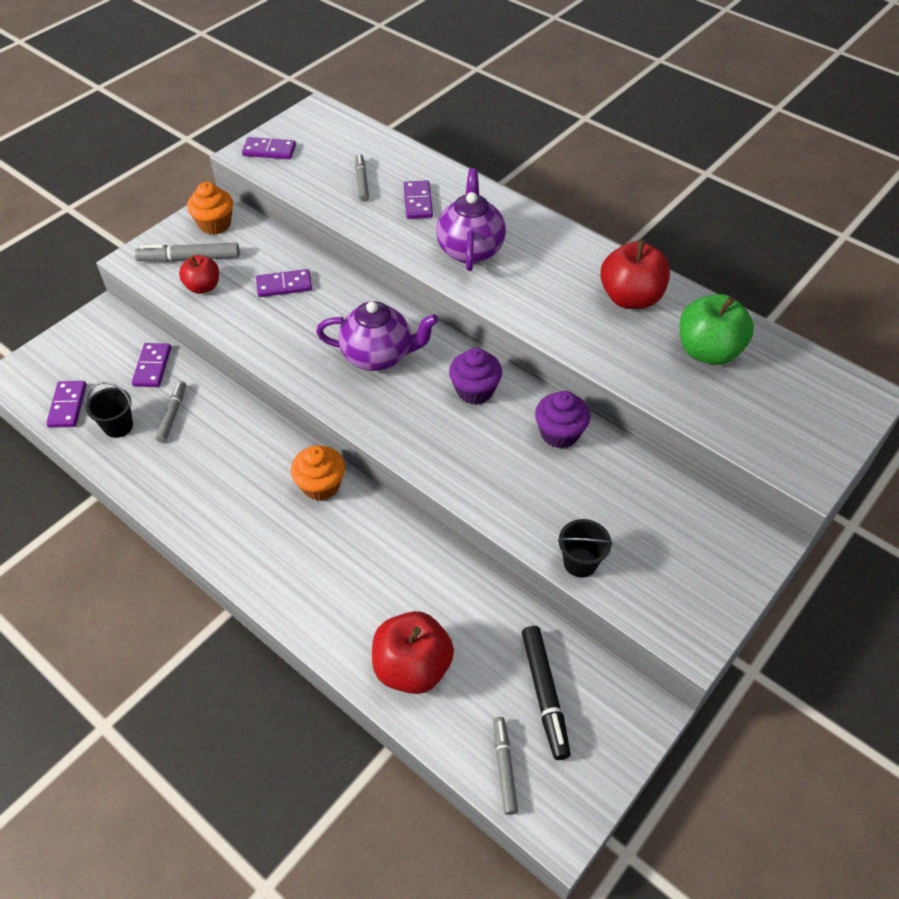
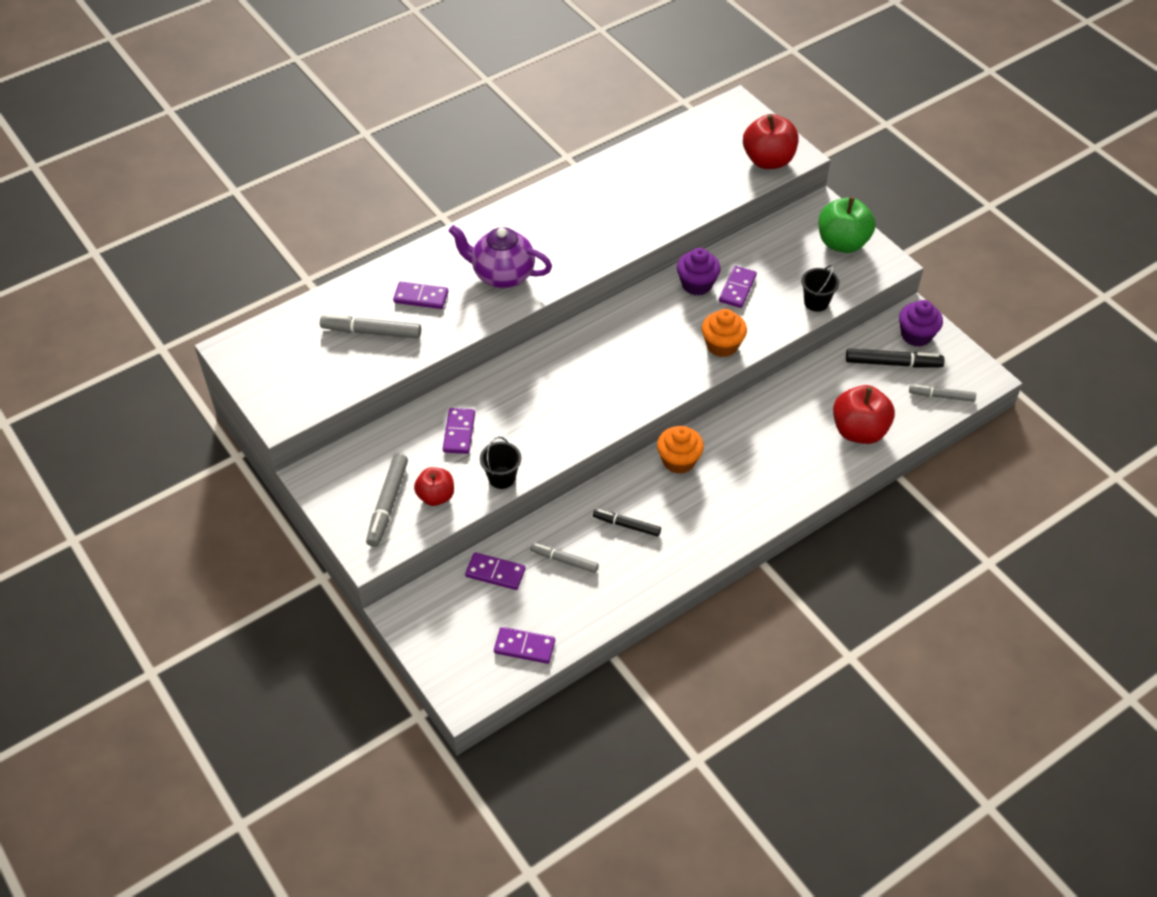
camera: 75 degrees left, 0 degrees up
black bucket [86,382,133,438] -> black bucket moved to [480,436,521,489]
orange cupcake [187,182,233,235] -> orange cupcake moved to [702,309,747,357]
purple domino [242,137,296,159] -> purple domino moved to [719,266,757,308]
purple teapot [316,301,438,371] -> none
grey marker [355,154,369,201] -> grey marker [320,314,421,339], size x1.50
purple cupcake [449,348,502,405] -> purple cupcake moved to [899,300,943,347]
red apple [600,240,670,309] -> red apple moved to [743,114,799,169]
green apple [680,294,754,365] -> green apple moved to [819,197,876,253]
none -> black marker [593,509,661,537]

